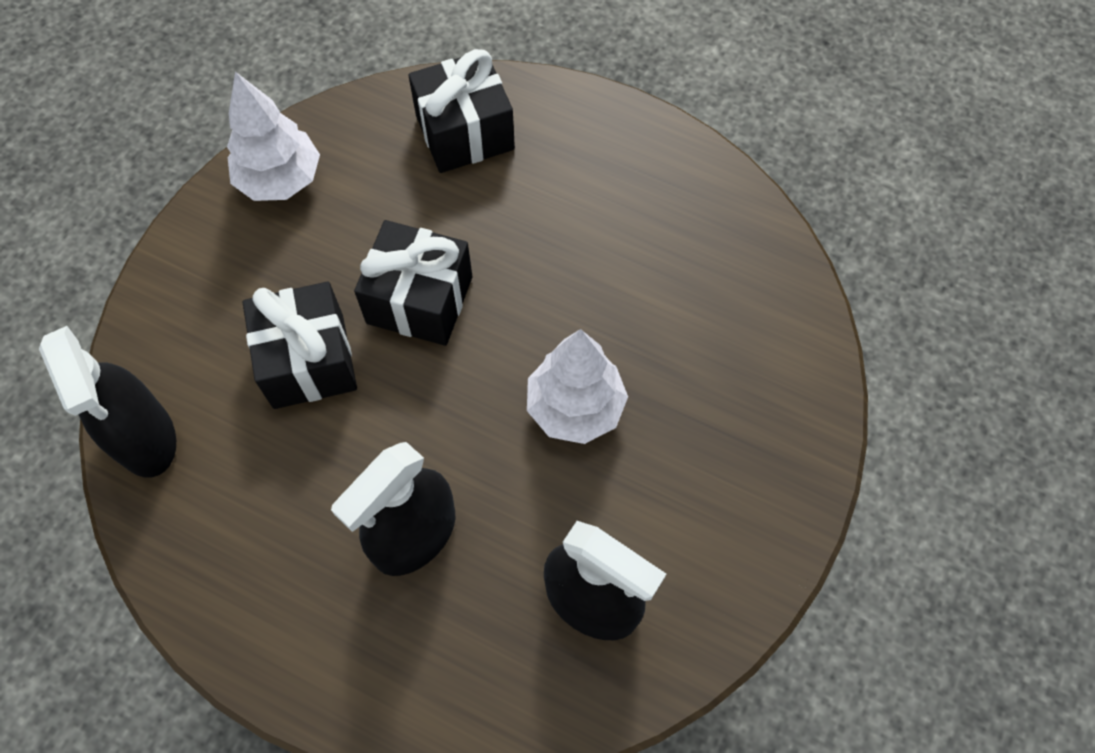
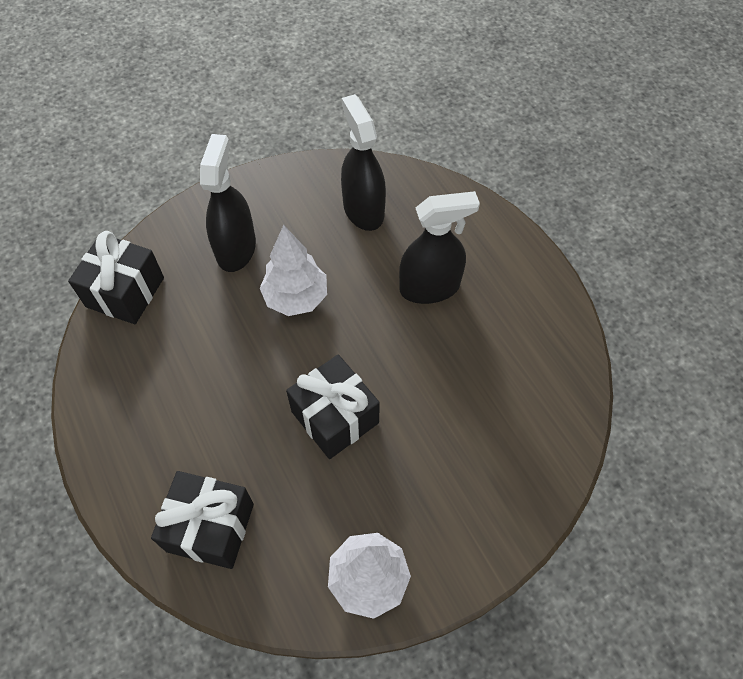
camera: 145 degrees left, 5 degrees down
black spray bottle [39,326,176,477] -> black spray bottle moved to [200,134,256,272]
black gift [243,282,357,409] -> black gift moved to [68,231,164,324]

